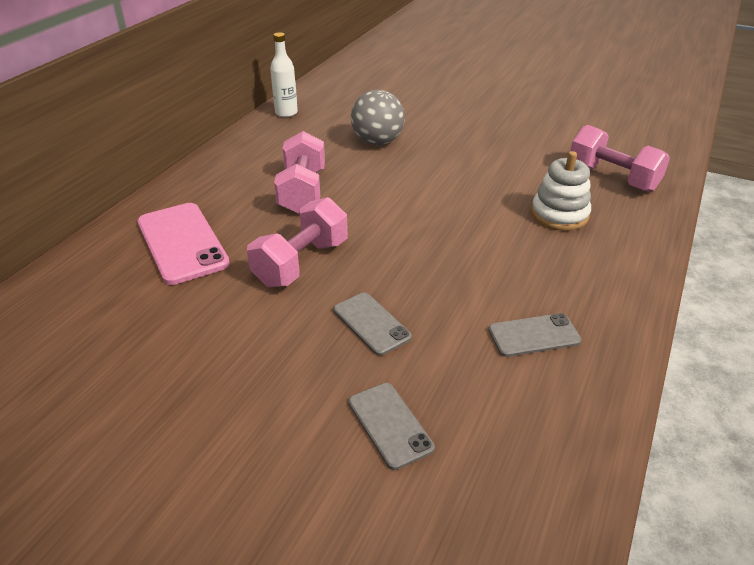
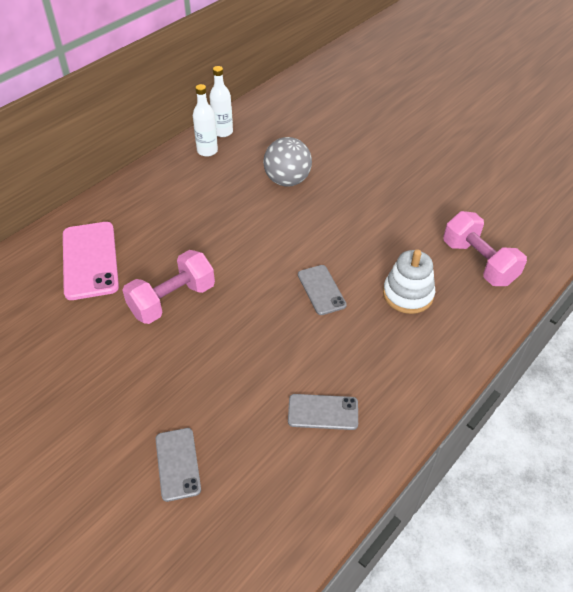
camera: 15 degrees right, 10 degrees up
pink dumbbell [274,131,325,214] -> none
grey phone [334,293,412,356] -> grey phone moved to [298,265,347,315]
none -> white bottle [193,84,218,157]

